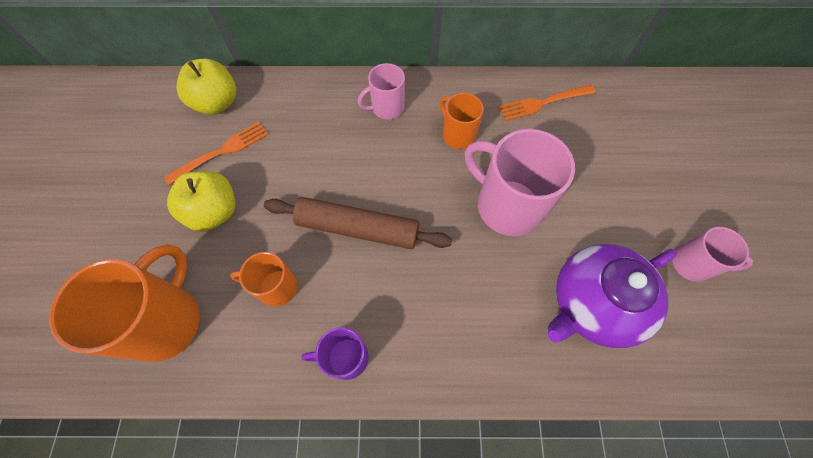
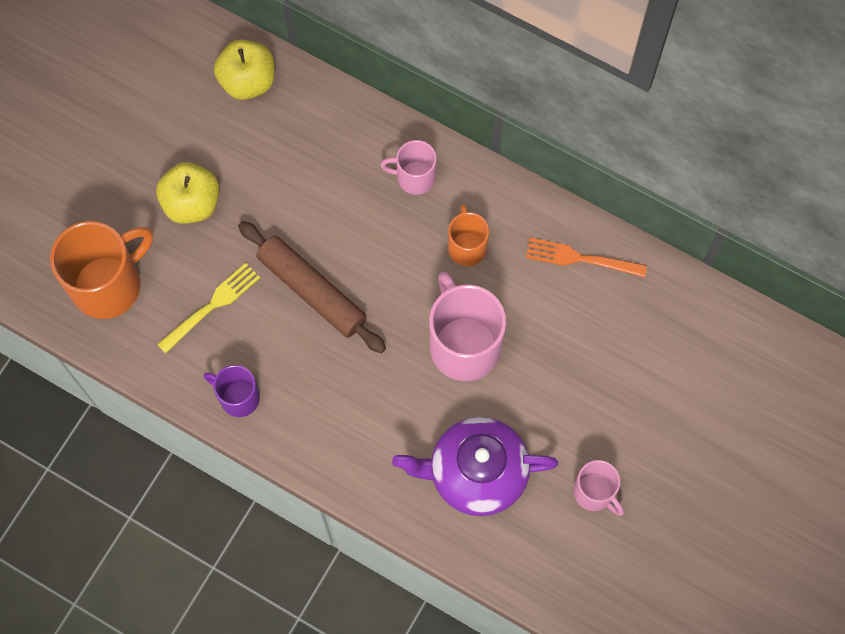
camera: 30 degrees right, 5 degrees up
orange fork [164,122,268,185] -> none
orange mug [230,252,298,307] -> yellow fork [157,263,260,354]

